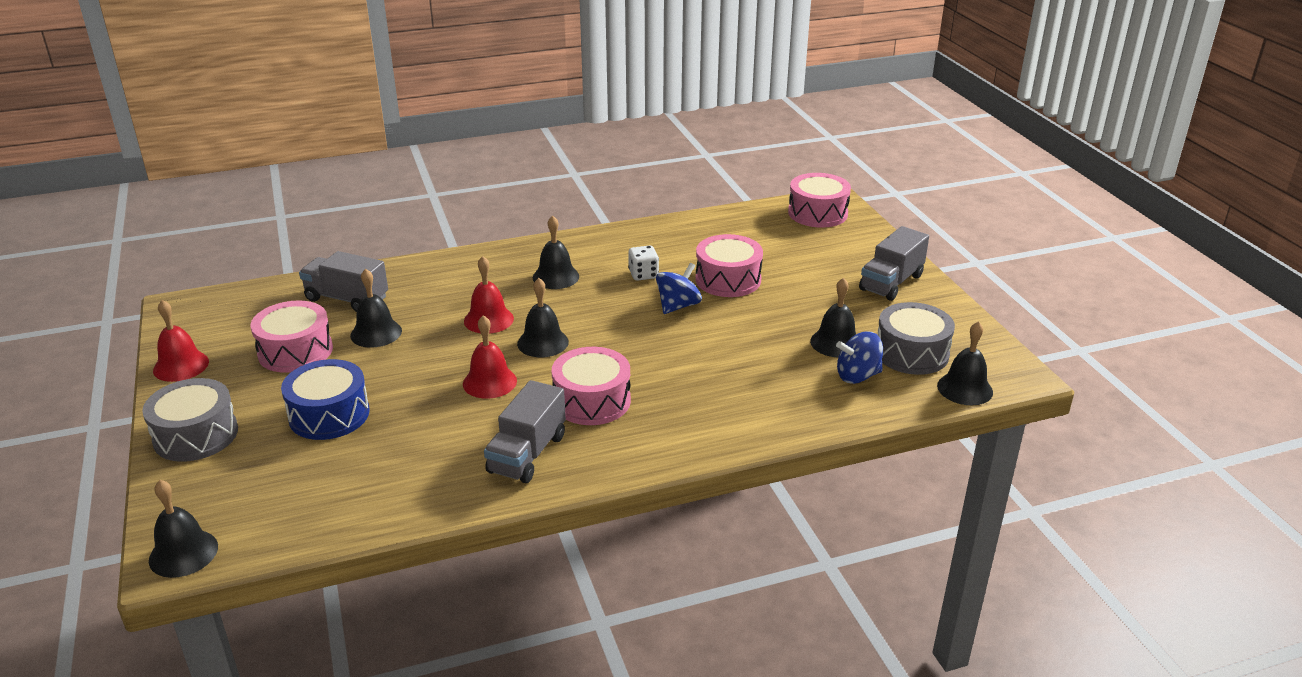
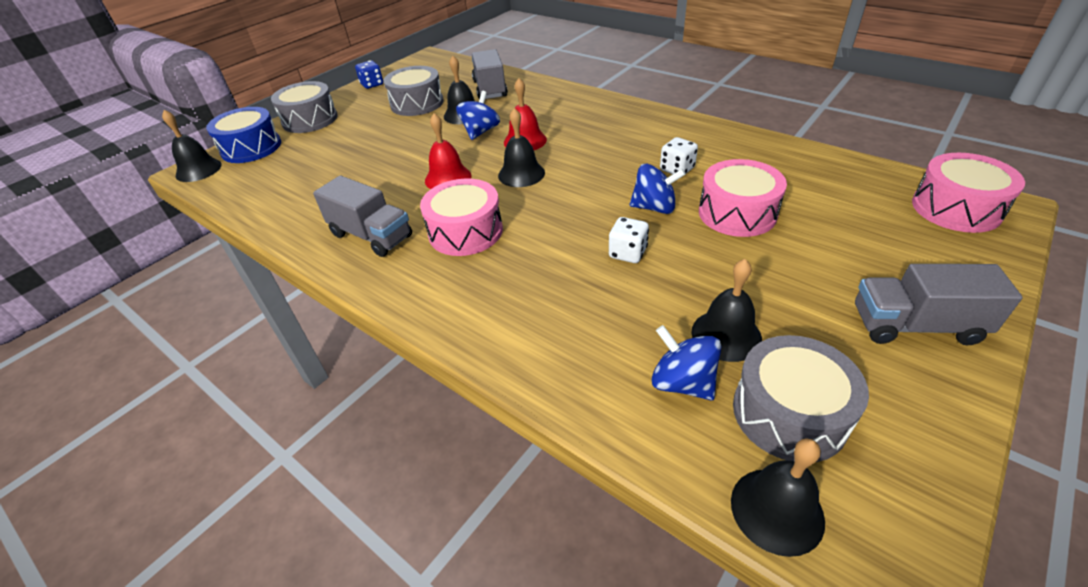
camera: 60 degrees right, 10 degrees up
red bell [153,300,209,382] -> blue dice [355,60,383,89]
pink drum [250,300,333,373] -> grey drum [383,66,444,116]
blue drum [281,359,370,440] -> blue drum moved to [206,107,281,163]
grey truck [484,380,566,483] -> grey truck turned 135 degrees counterclockwise [313,176,412,257]
black bell [533,215,579,289] -> none
none -> blue spinning top [456,91,500,140]
none -> white dice [609,217,649,263]

